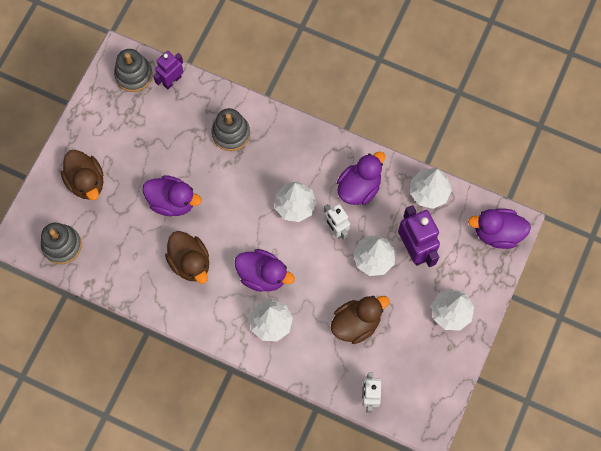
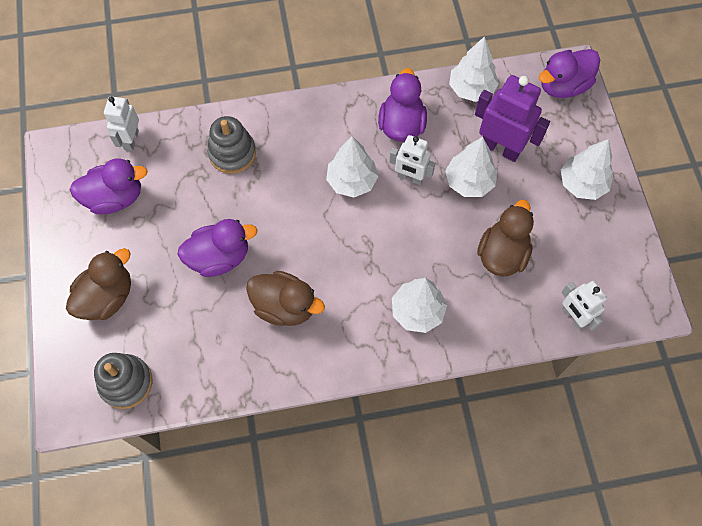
camera: 35 degrees left, 5 degrees down
brown duck [61,150,103,200] -> brown duck turned 75 degrees counterclockwise [66,248,131,320]
grey stacking toy [114,49,153,92] -> none
purple robot [153,51,183,89] -> white robot [104,96,139,151]
purple duck [235,249,295,292] -> purple duck moved to [70,158,148,214]

